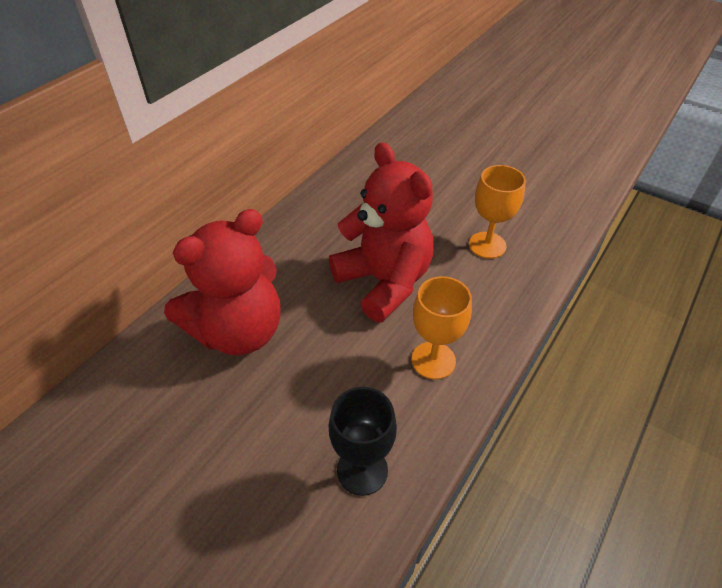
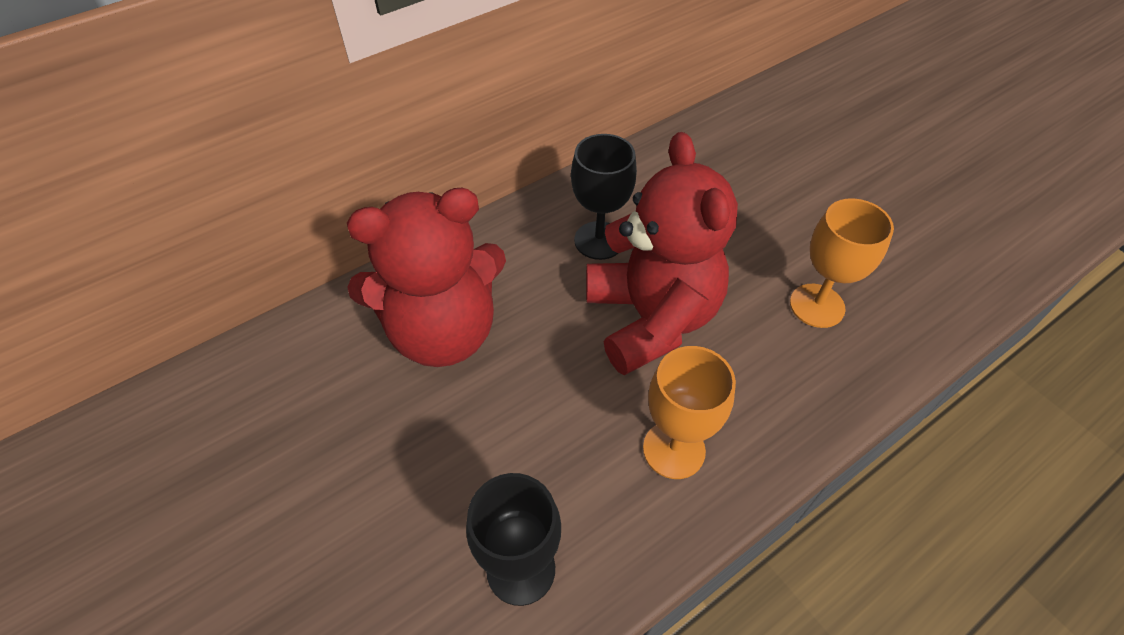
camera: 20 degrees right, 5 degrees up
none -> black goblet [571,134,637,260]

